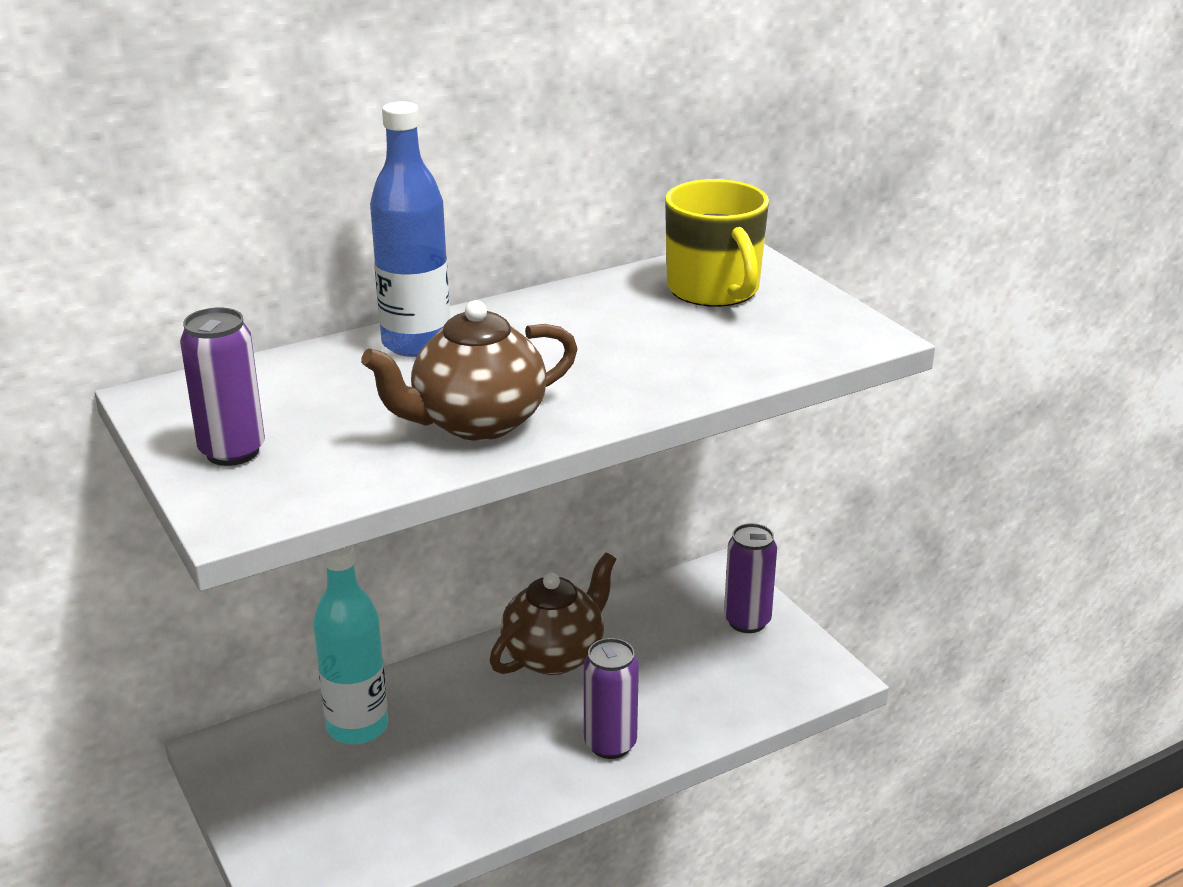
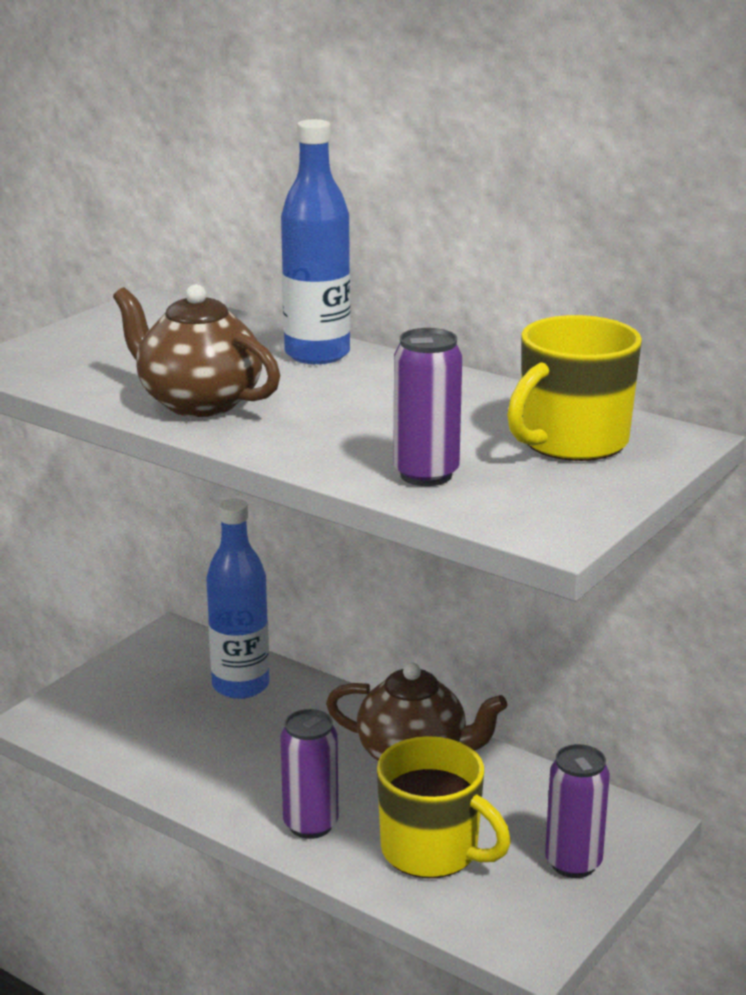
camera: 65 degrees right, 5 degrees down
purple can [180,307,265,466] -> purple can moved to [393,328,462,486]
turquoise bottle [313,545,388,744] -> blue bottle [206,499,270,699]
none -> yellow mug [377,736,511,878]

